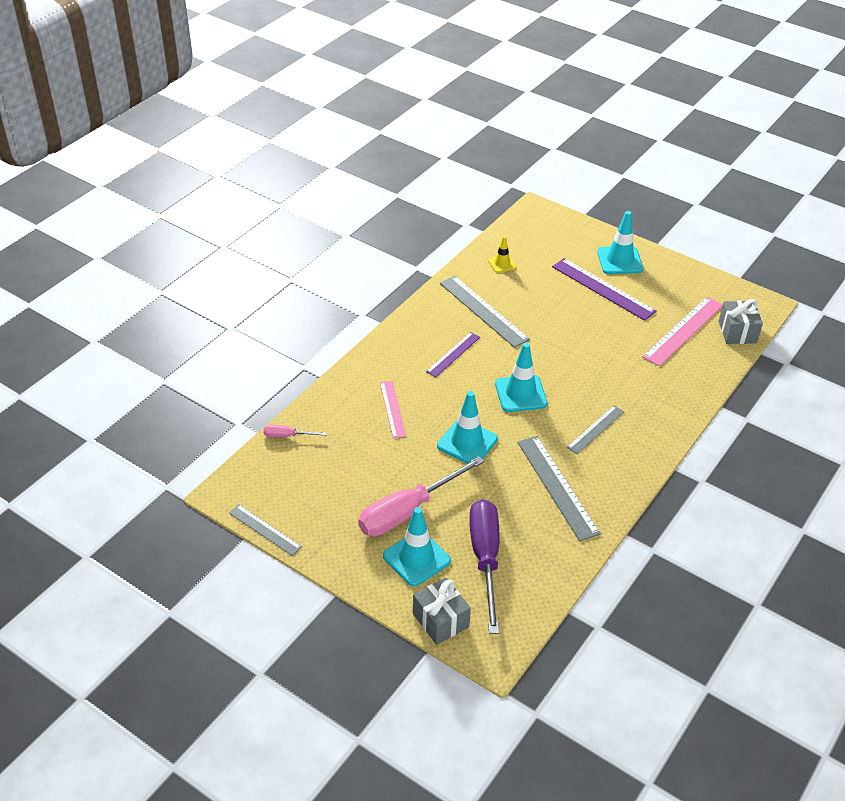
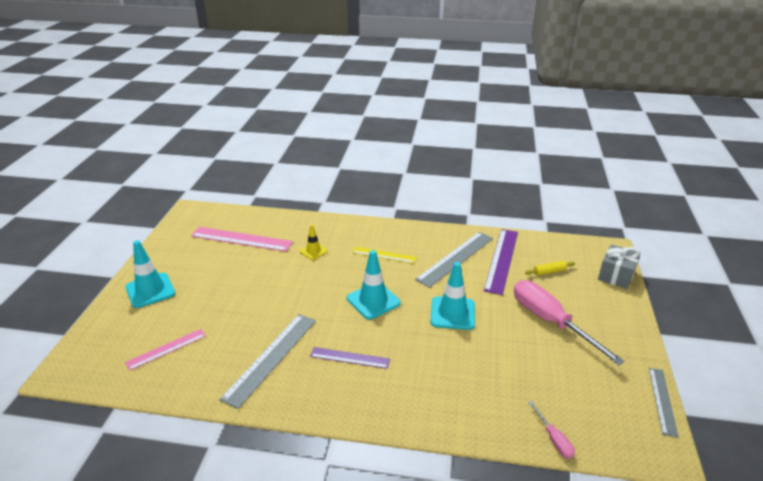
camera: 115 degrees left, 10 degrees down
pink screwdriver [358,456,485,536] -> pink screwdriver turned 150 degrees counterclockwise [514,280,625,365]
pink ruler [380,381,406,438] -> pink ruler moved to [125,329,206,371]
turquoise traffic cone [383,507,451,586] -> none
purple screwdriver [469,499,500,634] -> yellow rolling pin [525,261,575,276]
yellow traffic cone [488,236,517,273] -> yellow traffic cone moved to [300,225,328,260]
purple ruler [552,258,657,321] -> purple ruler moved to [484,229,518,295]
grey ruler [567,405,624,454] -> yellow ruler [352,247,417,264]
grey gift [719,299,763,344] -> none

